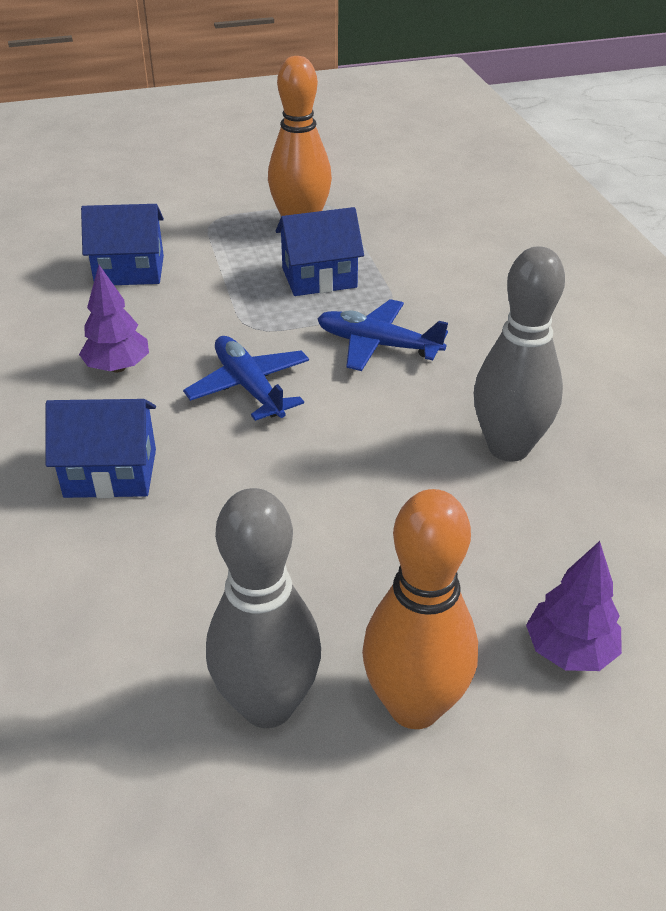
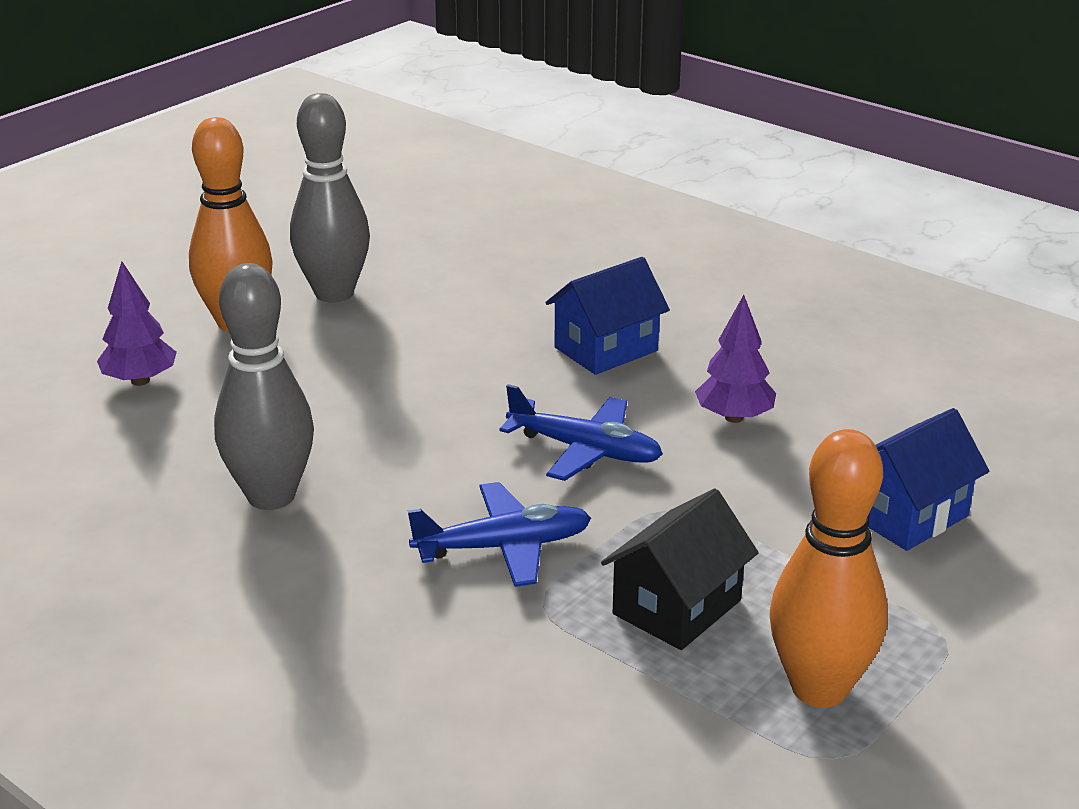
camera: 145 degrees right, 10 degrees down
blue house [276,207,364,296] -> black house [601,488,759,650]

